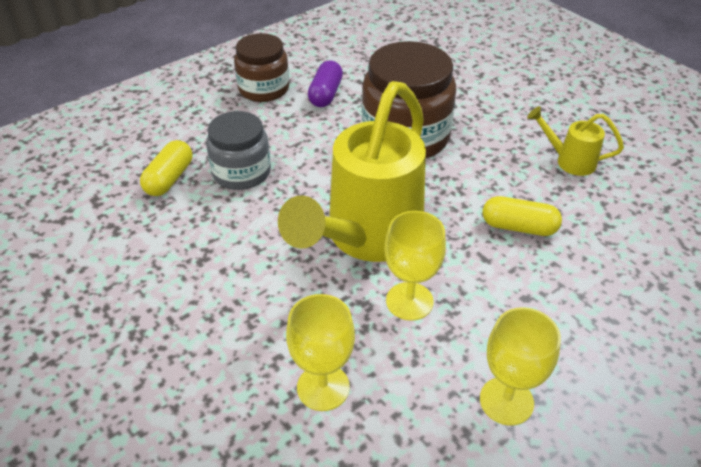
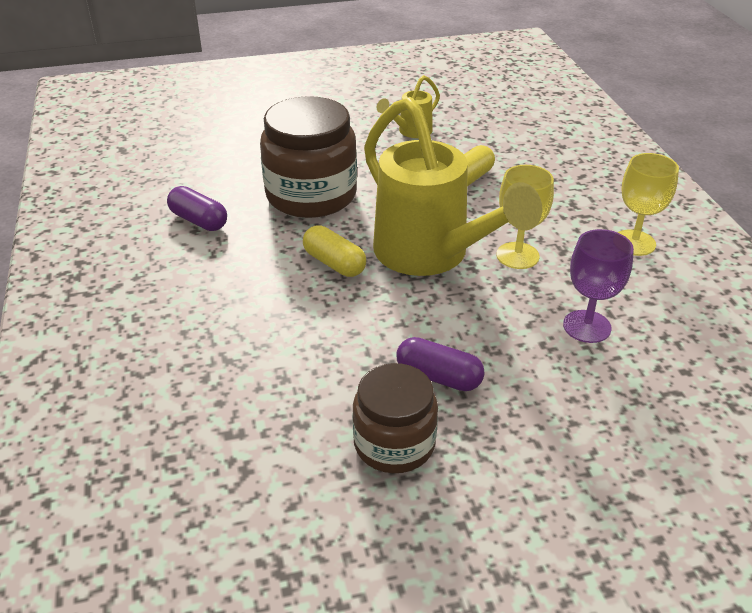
camera: 65 degrees left, 5 degrees down
yellow capsule [140,140,192,196] -> yellow capsule moved to [303,225,366,277]
grey jar [206,111,271,190] -> none
brown jar [234,33,289,102] -> brown jar moved to [352,363,438,473]
yellow goblet [286,294,355,411] -> purple goblet [563,229,634,343]
none -> purple capsule [396,337,485,391]

